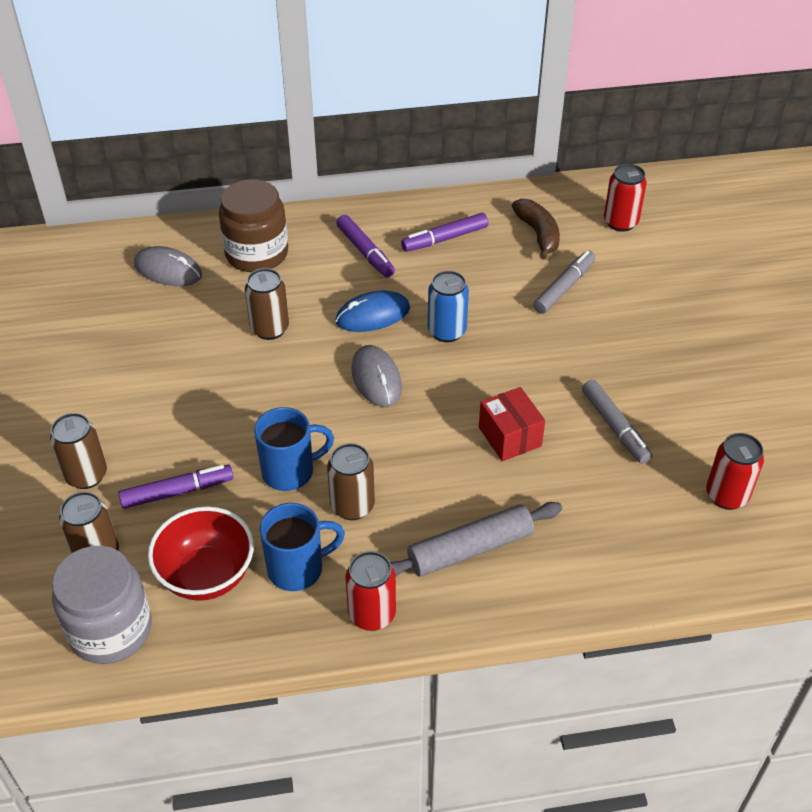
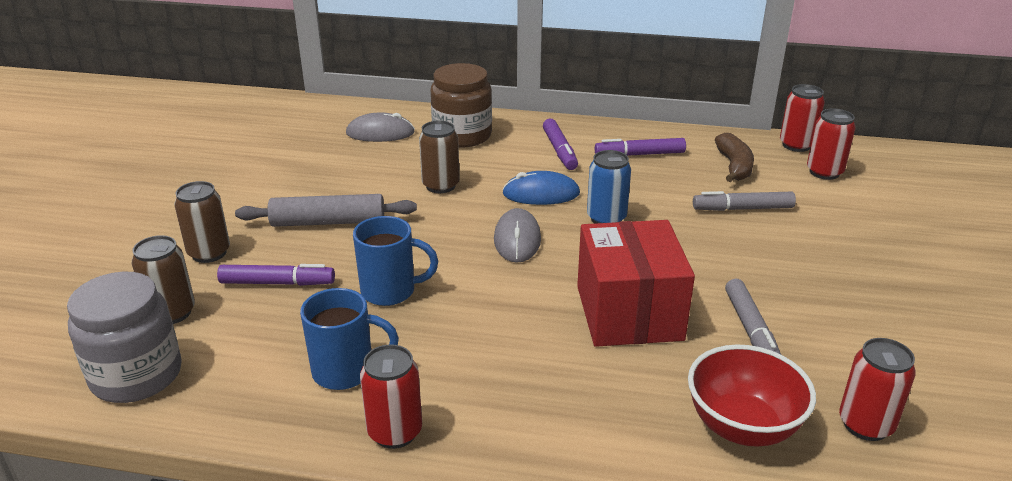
camera: 20 degrees right, 15 degrees down
grey mouse [134,246,202,286] -> grey mouse turned 45 degrees counterclockwise [346,112,415,142]
red bowl [148,506,254,601] -> red bowl moved to [688,344,816,447]
brown can [327,443,375,520] -> none
grey rolling pin [390,502,562,577] -> grey rolling pin moved to [235,194,417,227]
red box [479,387,545,461] -> red box [577,220,695,347], size x1.77
grey marker [533,251,595,314] -> grey marker turned 150 degrees counterclockwise [693,191,796,211]
none -> red can [780,84,825,152]

